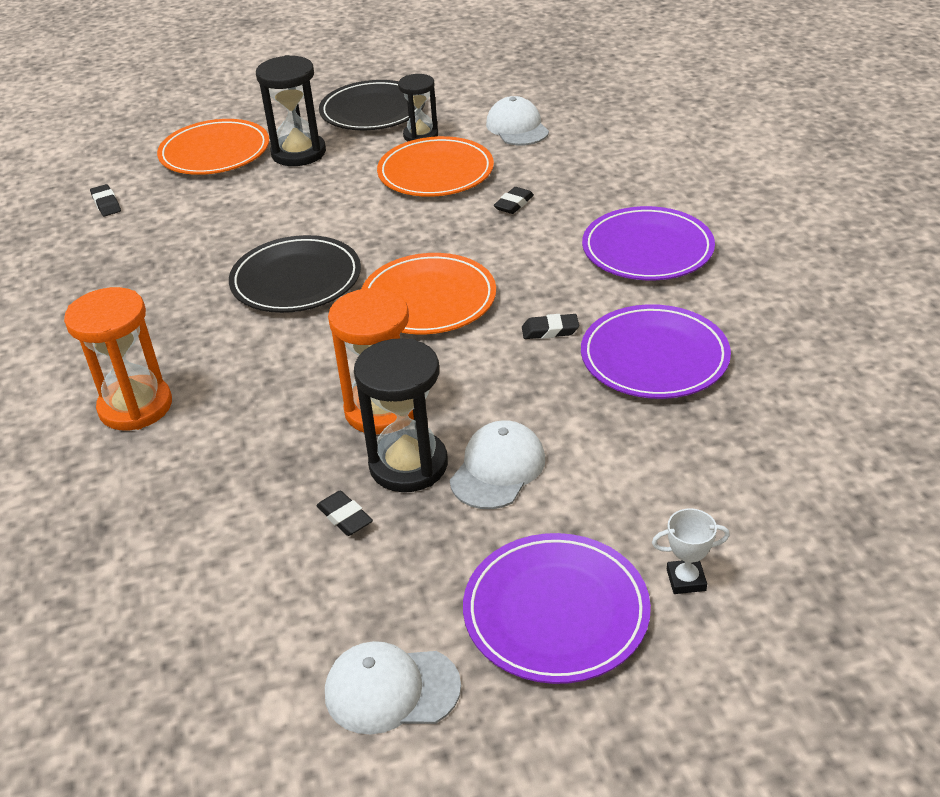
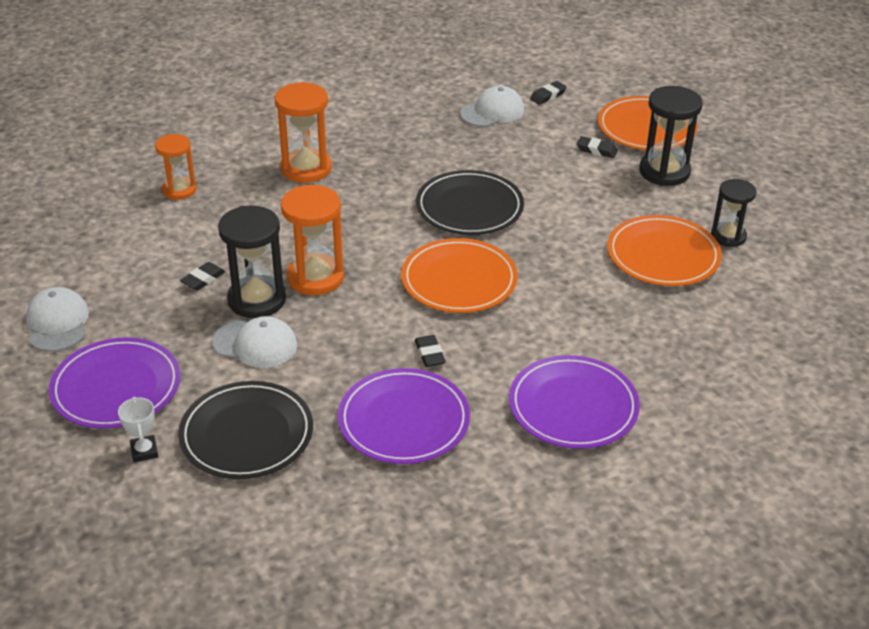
camera: 75 degrees right, 0 degrees up
black plate [319,80,425,130] -> black plate moved to [178,381,313,479]
white cap [486,96,549,146] -> white cap moved to [460,86,524,127]
black eraser [494,187,534,214] -> black eraser moved to [577,136,618,158]
none -> orange hourglass [155,134,196,200]

